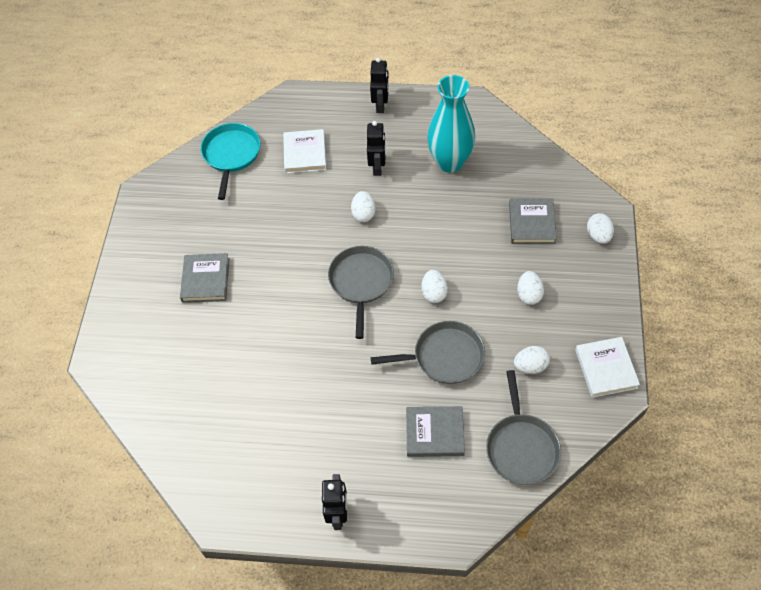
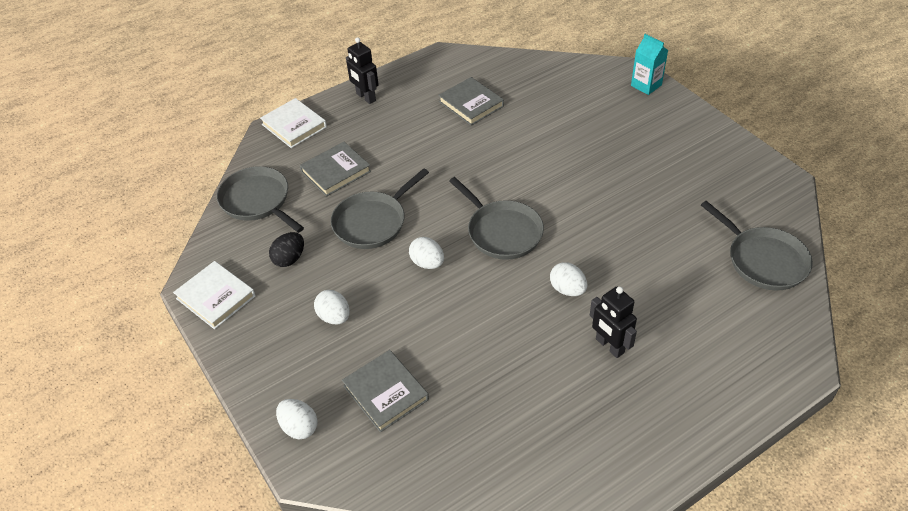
camera: 140 degrees right, 10 degrees down
grey book [180,253,229,302] -> grey book moved to [438,77,504,126]
turquoise pan [201,123,261,200] -> grey pan [701,201,813,290]
white book [283,129,326,174] -> white book moved to [260,98,327,148]
black robot [370,57,389,113] -> none
turquoise vase [427,75,475,173] -> none
white egg [514,346,550,374] -> black egg [269,232,304,267]
none -> turquoise carton [631,34,668,95]

